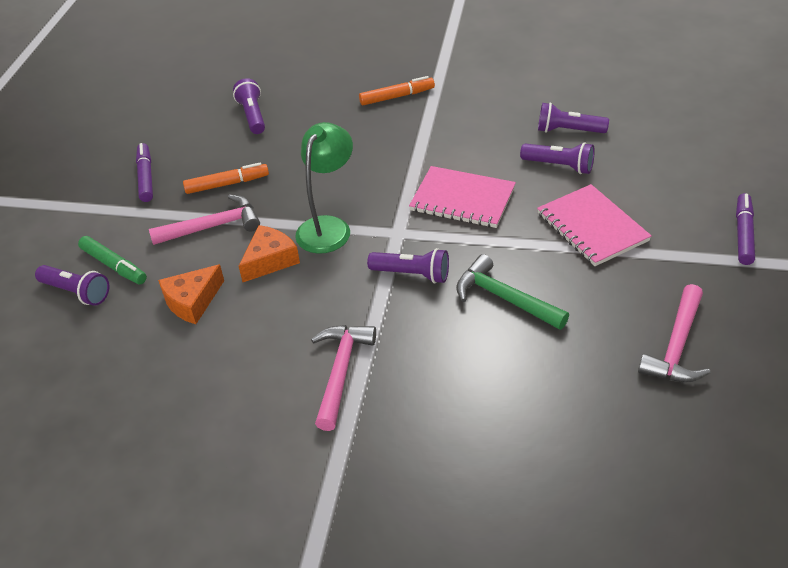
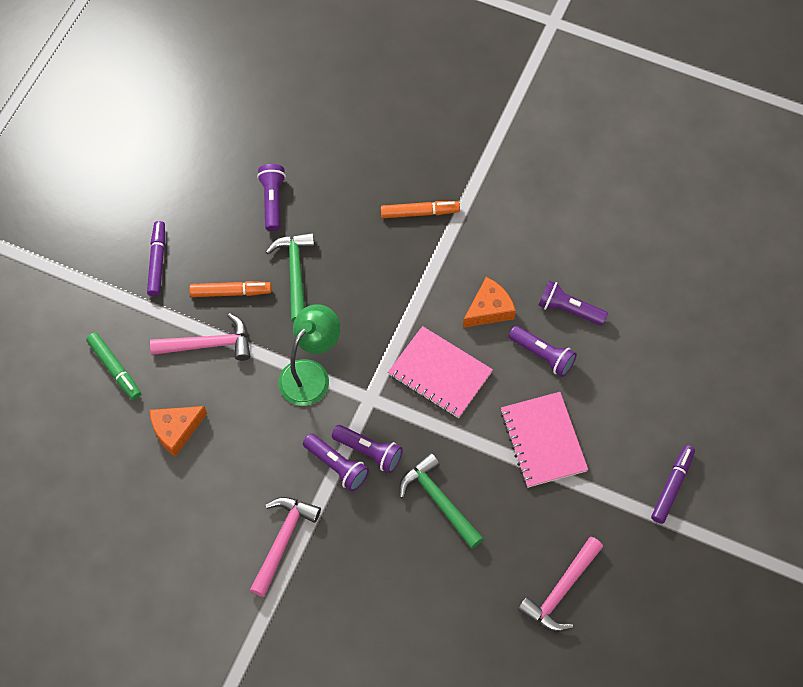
camera: 10 degrees right, 20 degrees up
purple flashlight [35,265,109,306] -> purple flashlight moved to [303,434,369,492]
orange cheese [239,225,300,282] -> orange cheese moved to [463,277,516,328]
none -> green hammer [266,232,315,322]

